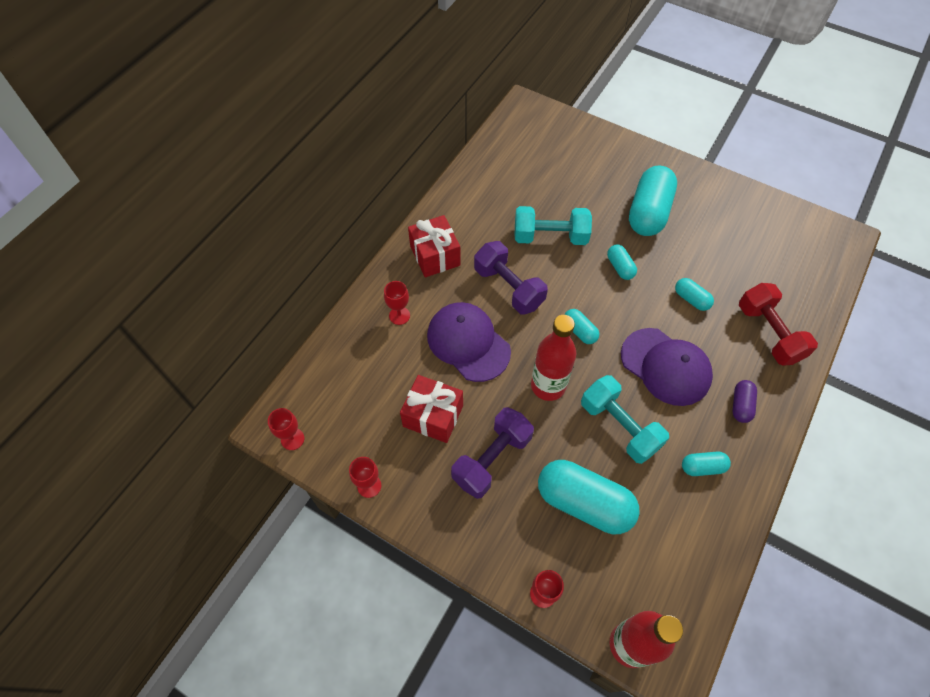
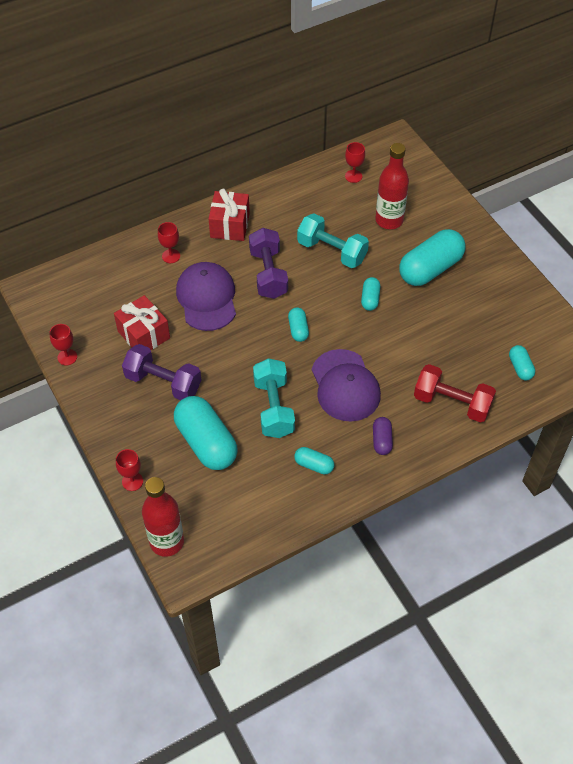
camera: 30 degrees right, 5 degrees down
red goblet [268,408,304,450] -> red goblet moved to [345,142,365,183]
purple dumbbell [451,407,534,499] -> purple dumbbell turned 45 degrees clockwise [122,344,201,400]
red bottle [531,315,576,401] -> red bottle moved to [375,143,409,229]
turquoise capsule [675,278,714,311] -> turquoise capsule moved to [509,345,535,380]
purple capsule [733,380,757,423] -> purple capsule turned 45 degrees counterclockwise [373,417,393,455]
red dumbbell [739,283,818,366] -> red dumbbell turned 75 degrees counterclockwise [414,364,496,423]

